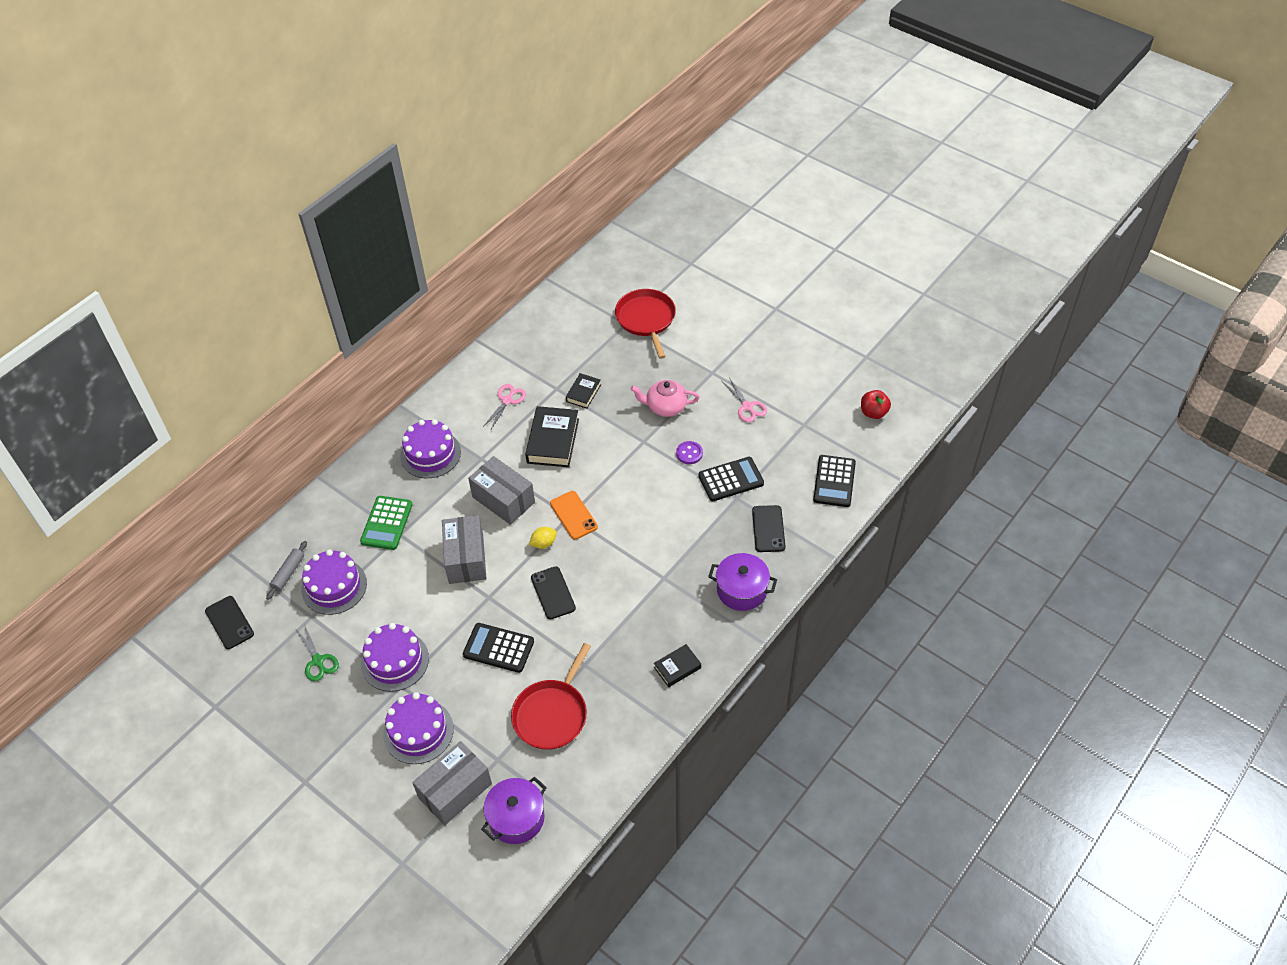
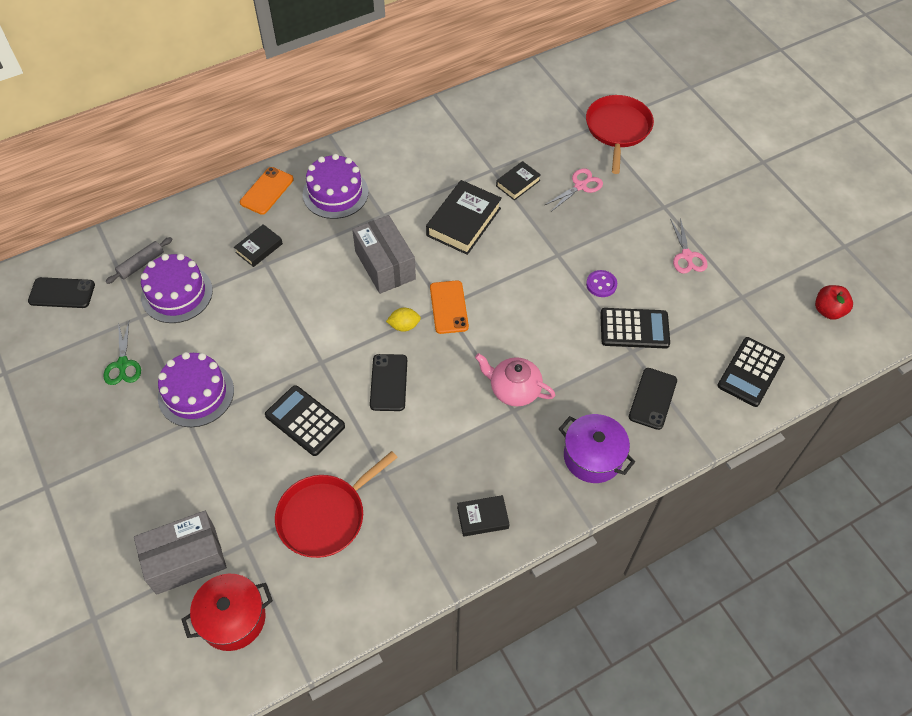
camera: 20 degrees right, 5 degrees up
black phone [205,596,254,649] -> black phone turned 75 degrees counterclockwise [28,277,95,308]
green calculator [360,496,413,550] -> black book [234,224,283,267]
purple cake [383,692,454,764] -> none
grey box [442,515,486,584] -> none
purple pot [481,777,547,844] -> red pot [181,574,273,651]
pink scissors [483,384,526,431] -> pink scissors moved to [545,168,603,211]
pink teapot [631,380,699,417] -> pink teapot moved to [475,353,555,407]
none -> orange phone [240,167,294,215]

